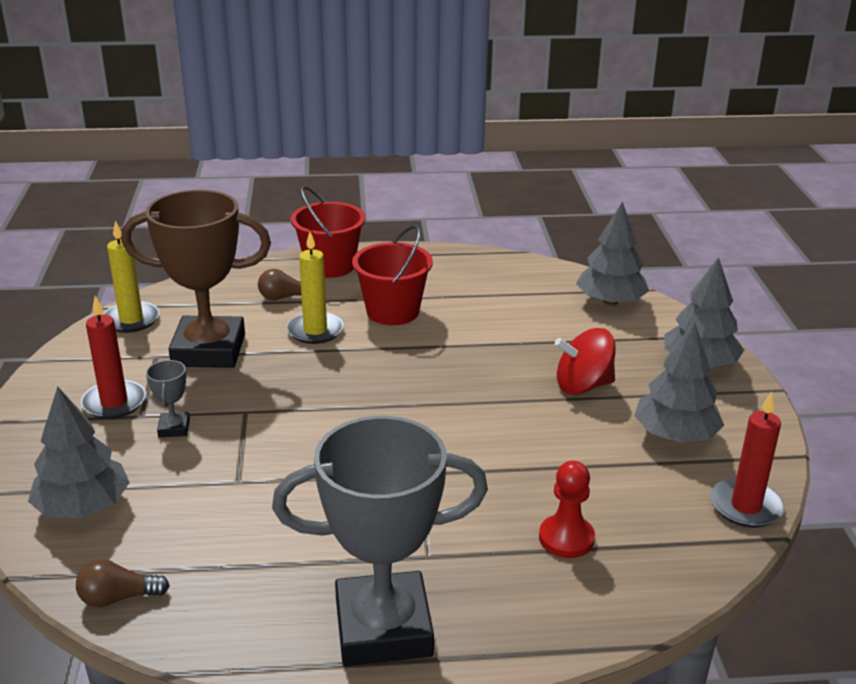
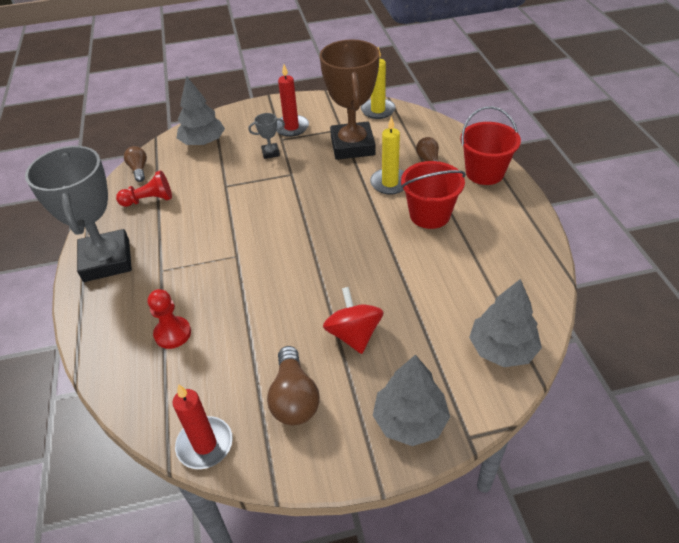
camera: 85 degrees right, 15 degrees up
grey tree [634,321,724,443] -> brown light bulb [267,346,320,425]
none -> red pawn [116,170,172,207]

